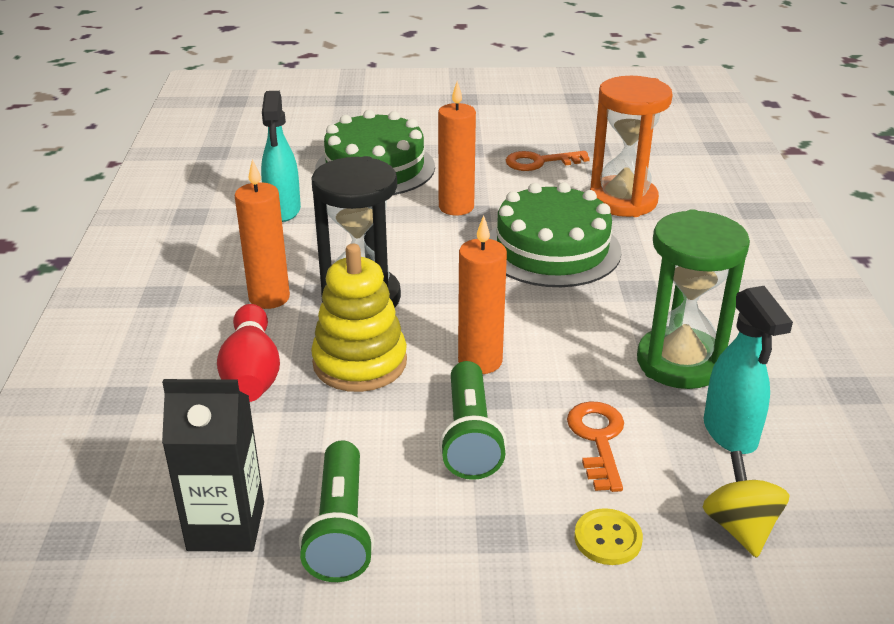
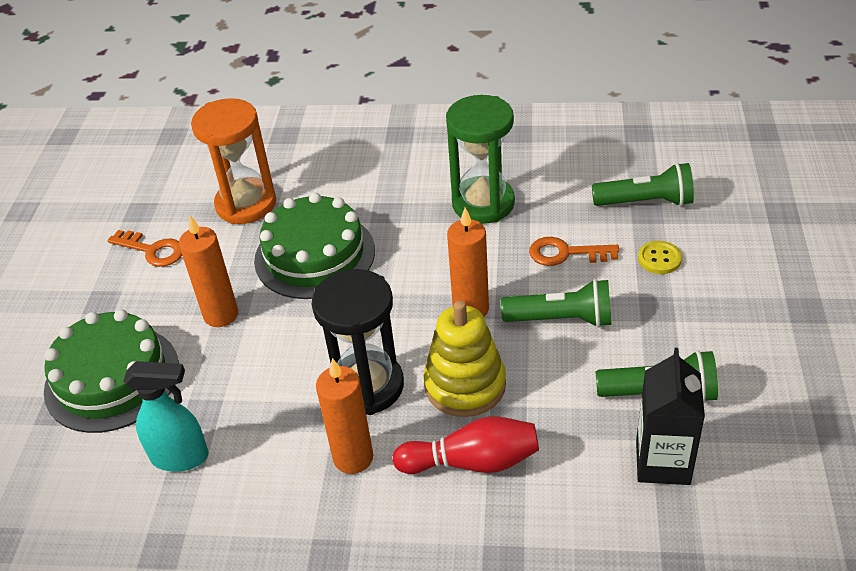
camera: 80 degrees left, 10 degrees up
orange key [506,151,590,171] -> orange key turned 60 degrees counterclockwise [107,230,182,267]
yellow spinning top [703,451,789,558] -> green flashlight [592,163,694,206]
turquoise spray bottle [704,286,793,454] -> none

